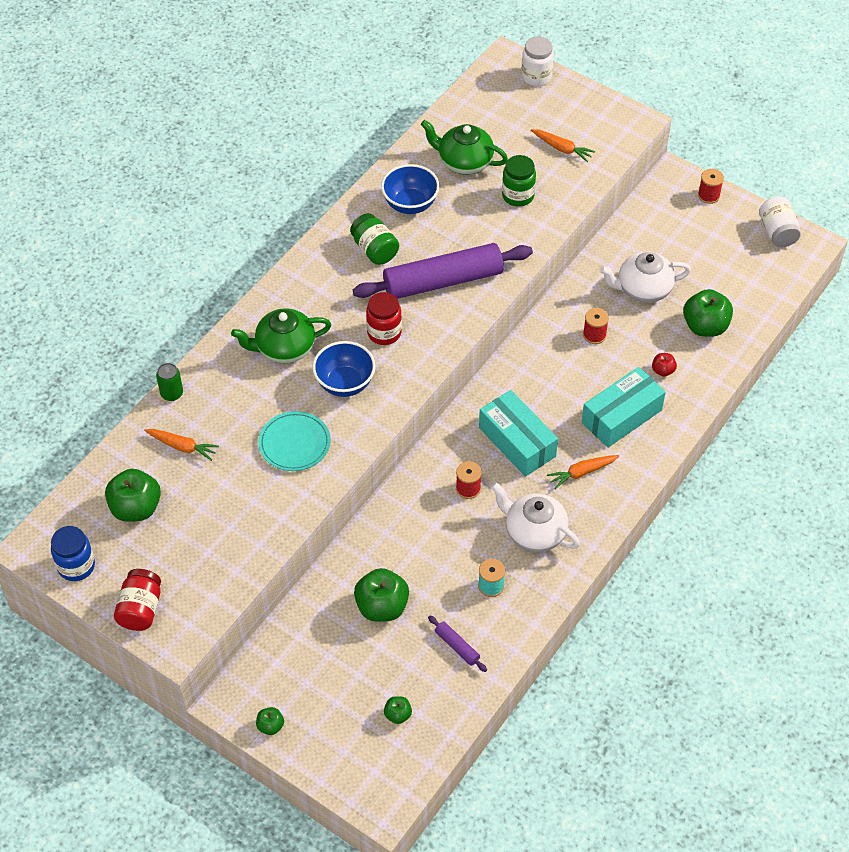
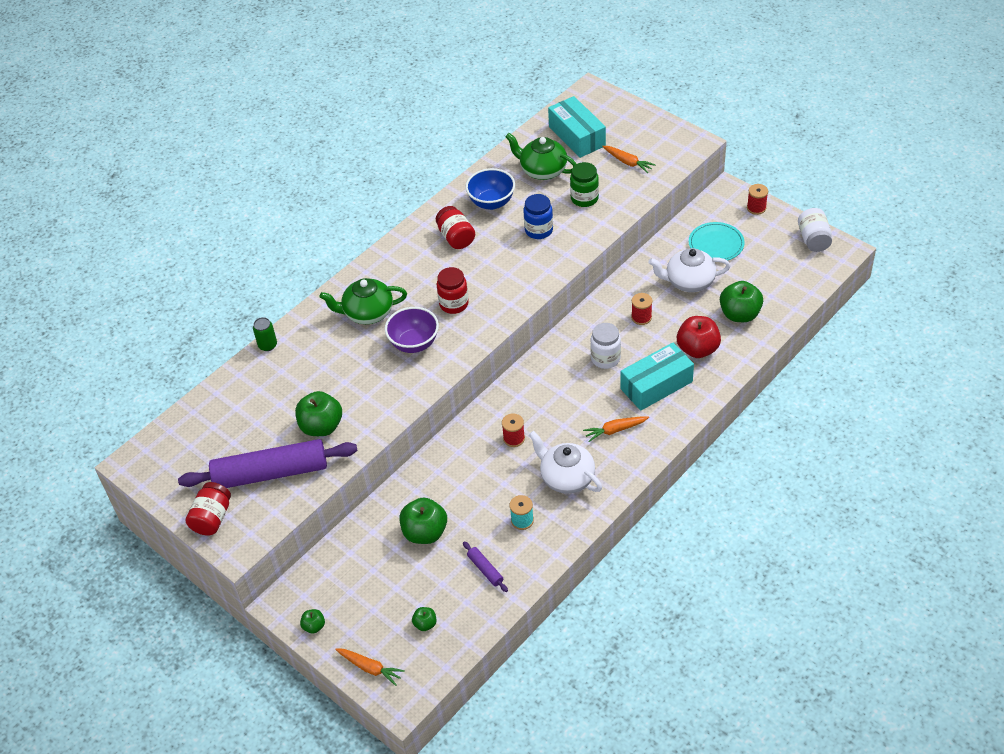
camera: 10 degrees right, 5 degrees down
blue jar [51,526,95,581] -> blue jar moved to [524,194,553,239]
green apple [105,469,161,522] -> green apple moved to [295,391,342,436]
orange carrot [144,429,219,461] -> orange carrot moved to [335,649,405,686]
turquoise plate [258,411,331,471] -> turquoise plate moved to [689,222,745,261]
blue bowl [312,341,376,397] -> purple bowl [385,307,439,353]
green jar [350,213,399,265] -> red jar [436,206,475,249]
purple rolling pin [353,243,533,299] -> purple rolling pin moved to [178,439,358,488]
turquoise box [479,390,558,477] -> turquoise box moved to [548,96,606,158]
white jar [521,36,554,86] -> white jar moved to [590,323,621,369]
red apple [652,353,677,377] -> red apple [677,316,721,358], size x2.03

